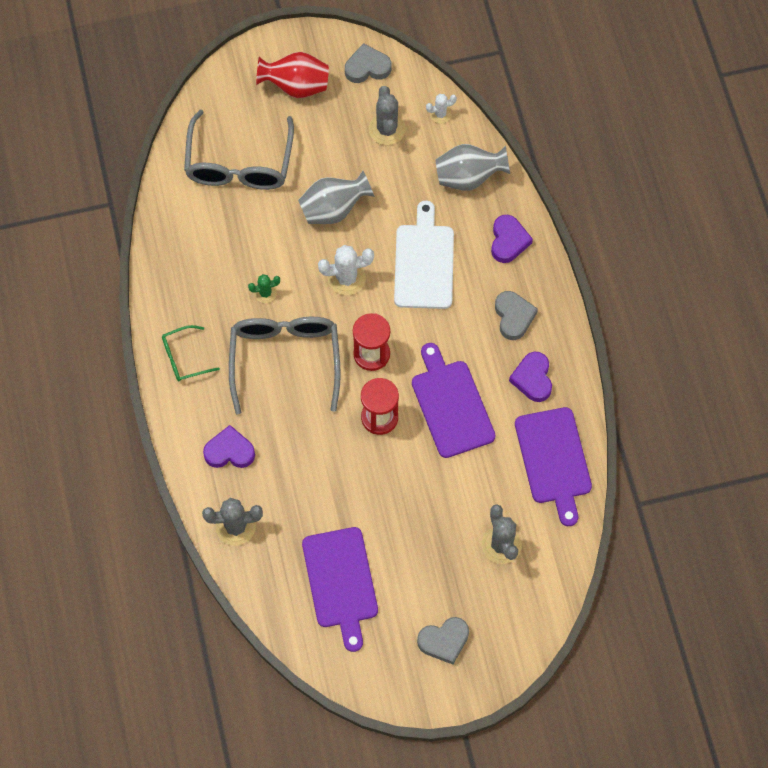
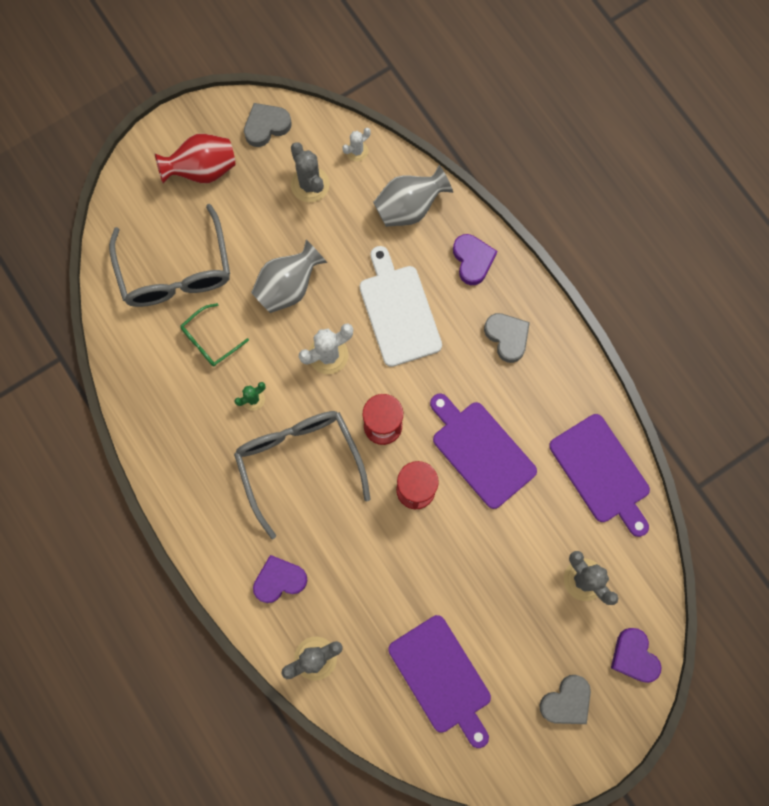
camera: 20 degrees left, 10 degrees up
green glasses [162,325,220,381] -> green glasses moved to [180,303,249,366]
purple heart [509,352,552,402] -> purple heart moved to [611,628,662,683]

